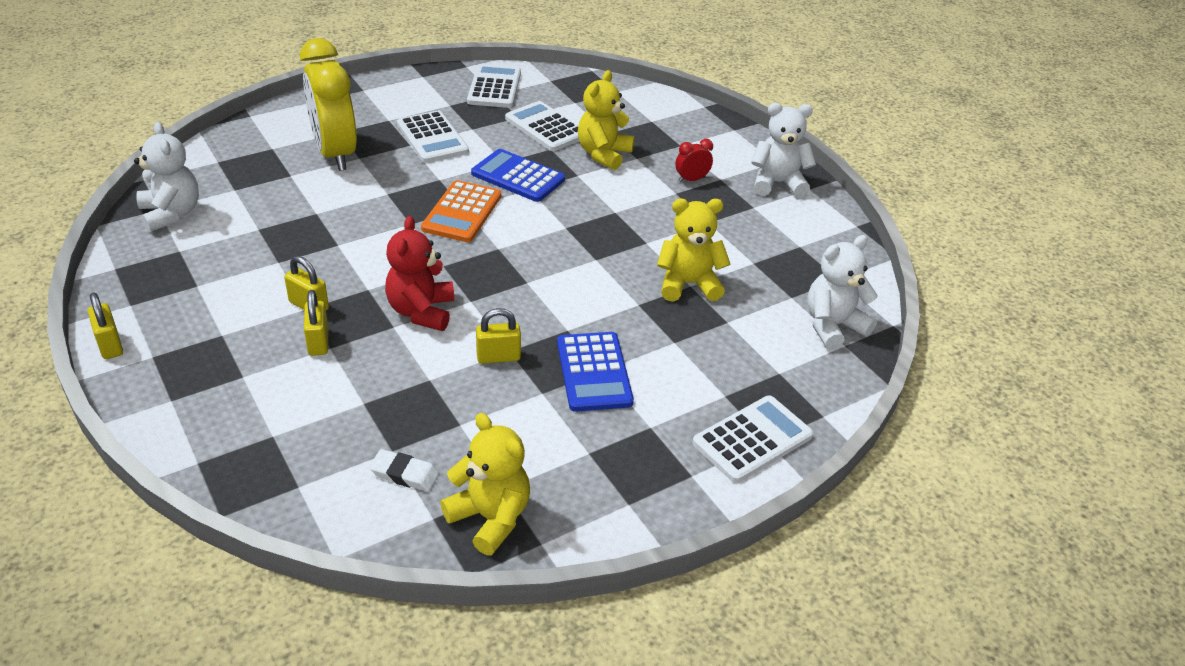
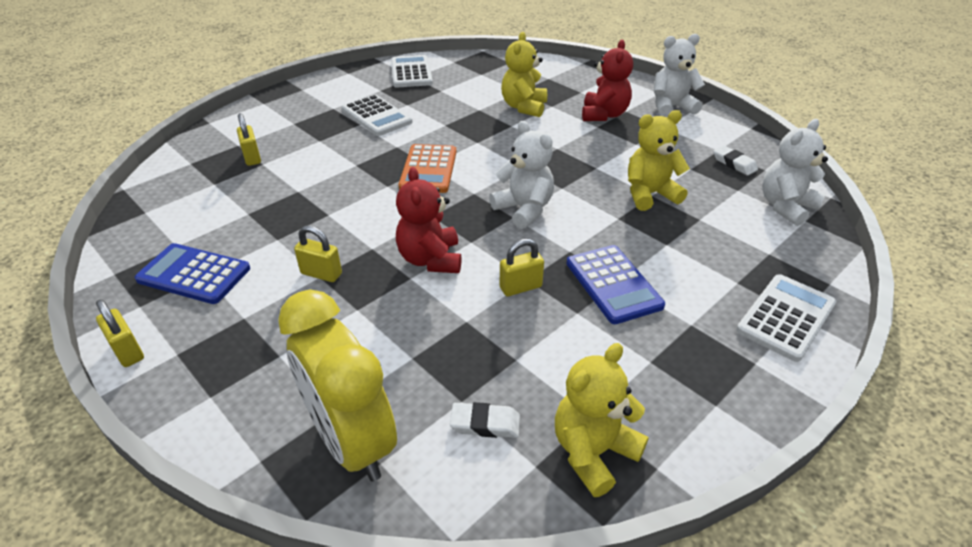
camera: 10 degrees left, 0 degrees up
white teddy bear [134,122,199,232] -> white teddy bear moved to [489,121,554,229]
yellow clock [300,38,357,171] -> yellow clock moved to [278,290,397,481]
yellow padlock [304,290,328,356] -> yellow padlock moved to [237,113,261,166]
yellow teddy bear [440,413,530,555] -> yellow teddy bear turned 75 degrees counterclockwise [555,343,649,497]
blue calculator [471,149,565,202] -> blue calculator moved to [134,243,250,304]
white calculator [505,101,579,151] -> none
red clock [676,139,713,182] -> red teddy bear [582,40,633,121]
none -> white eraser [713,145,758,176]

